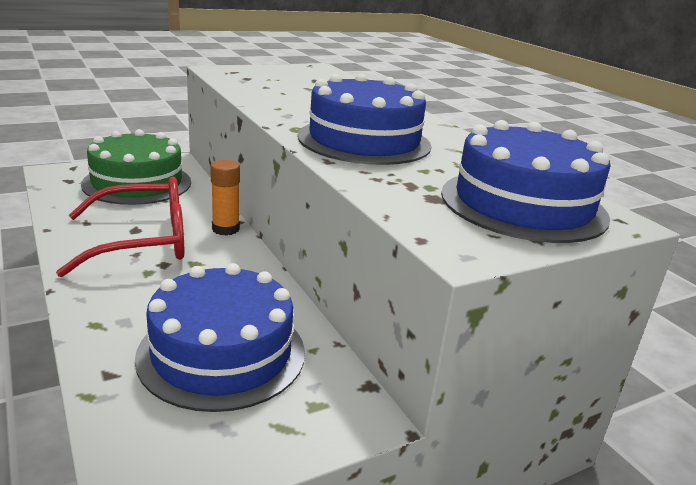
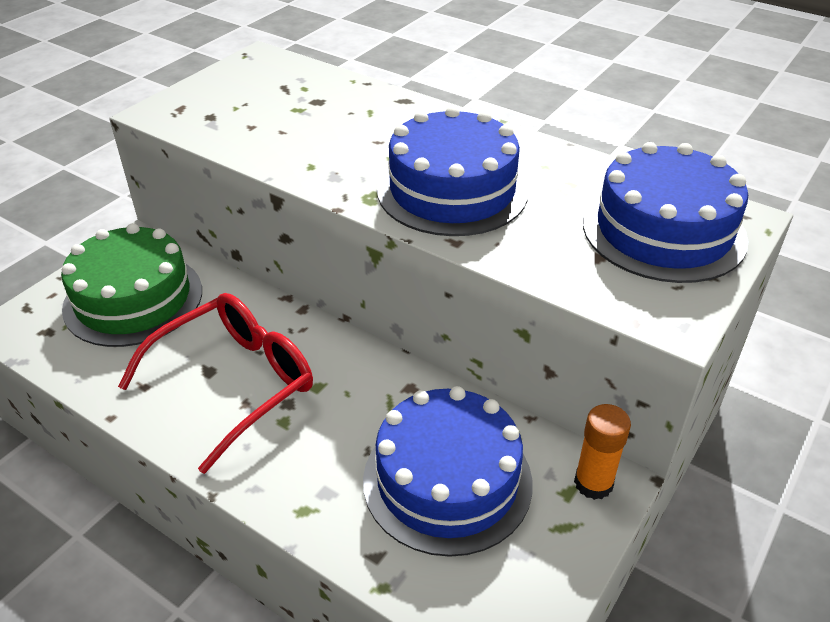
camera: 25 degrees left, 15 degrees up
orange glue stick [210,160,240,235] -> orange glue stick moved to [574,404,631,500]

